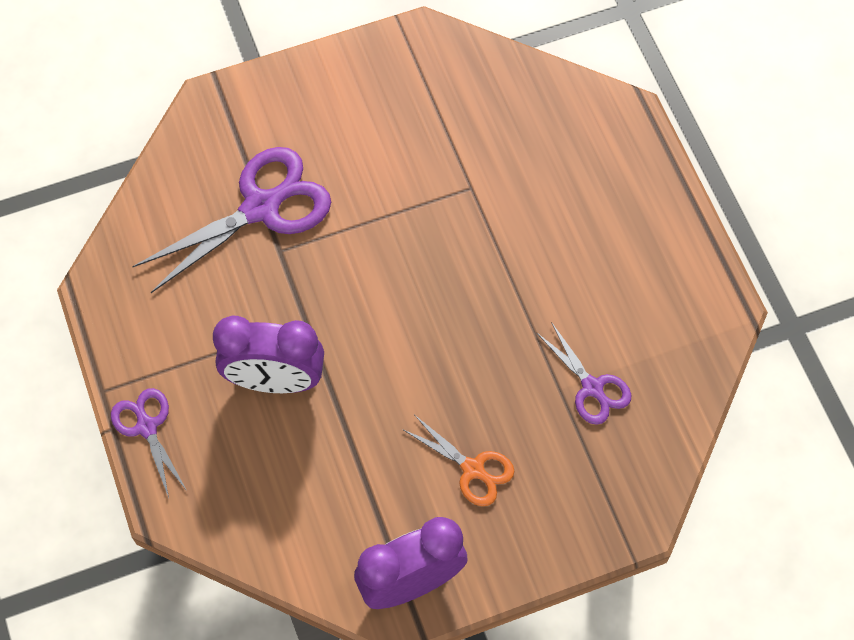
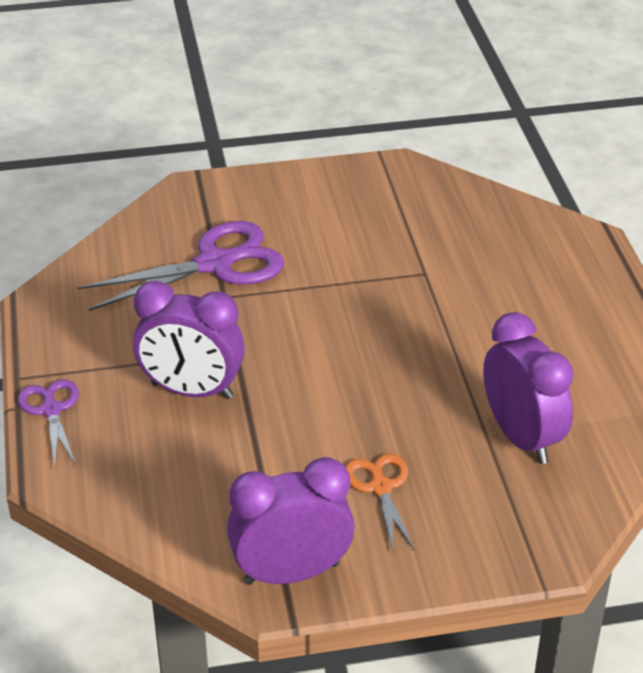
camera: 10 degrees right, 25 degrees down
orange scissors [402,415,514,506] -> orange scissors turned 150 degrees counterclockwise [345,454,415,553]
purple scissors [537,322,631,425] -> purple clock [483,312,574,464]

